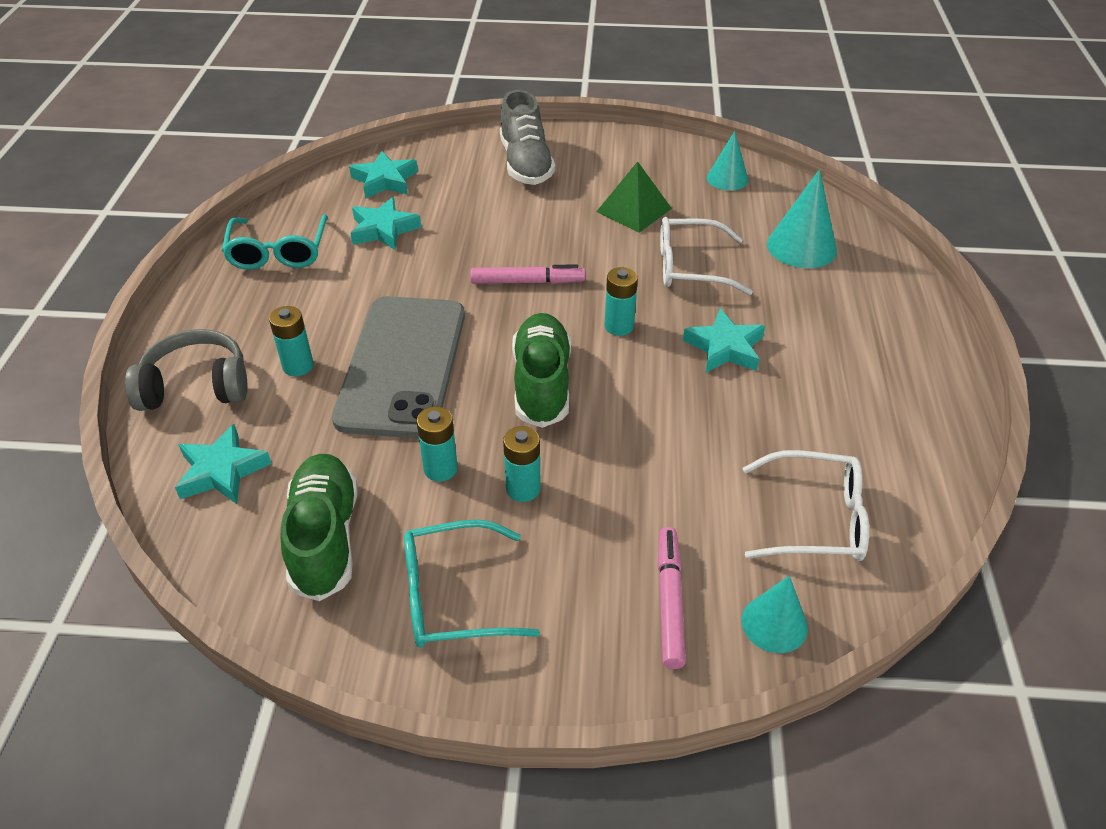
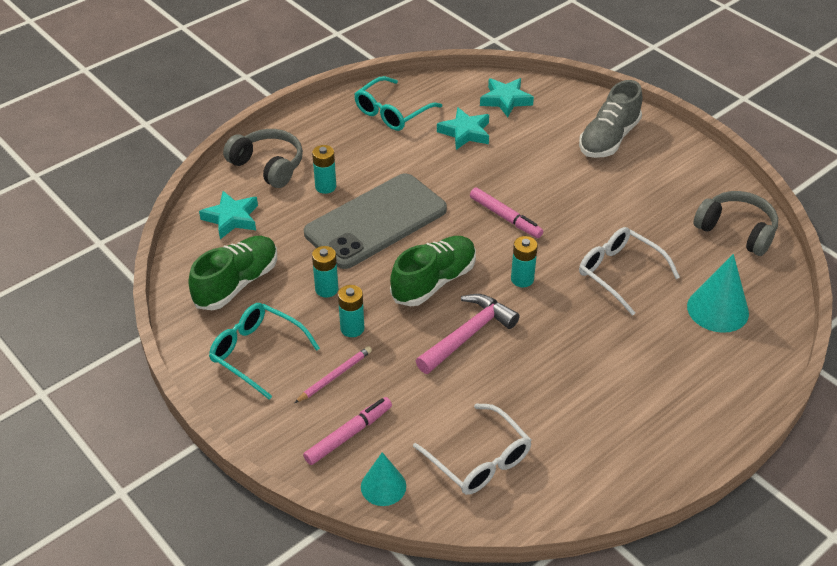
camera: 45 degrees right, 0 degrees up
green pyramid [596,161,672,233] -> none
turquoise star [683,309,765,373] -> none
turquoise cone [707,131,748,191] -> grey headphones [694,191,778,256]
none -> pink pencil [295,346,372,403]
none -> pink hammer [416,294,520,374]

